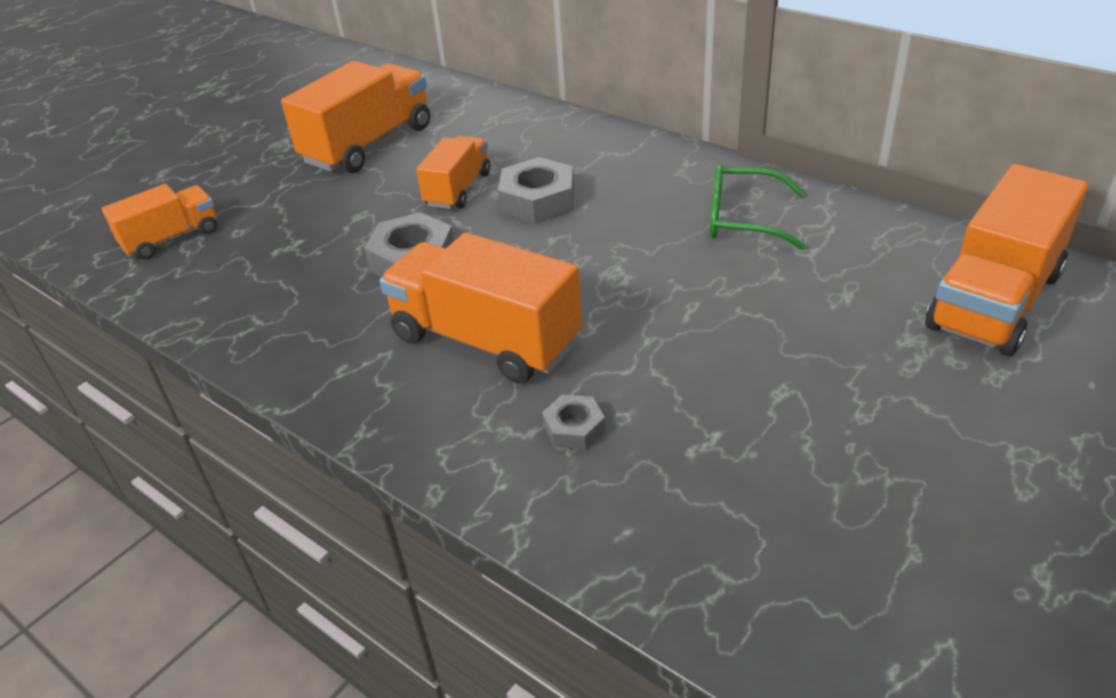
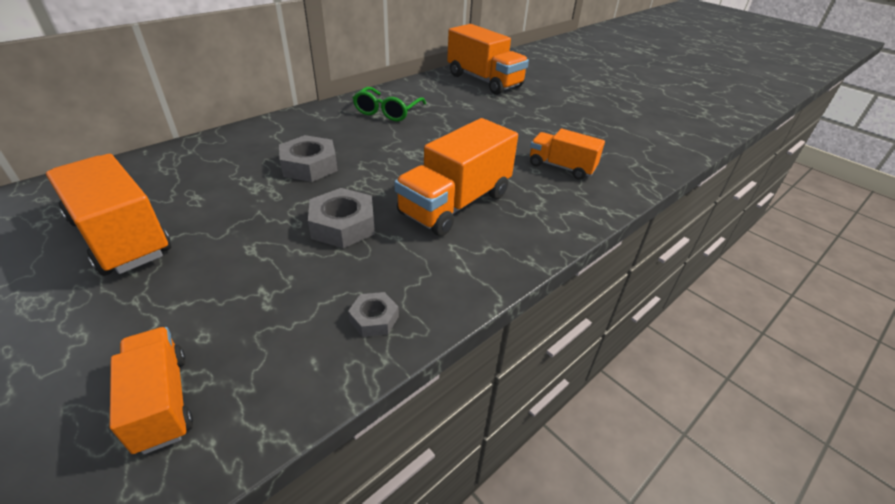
camera: 85 degrees left, 0 degrees up
orange truck [416,136,491,209] -> orange truck moved to [530,129,605,180]
grey nut [542,394,606,450] -> grey nut moved to [348,292,399,337]

